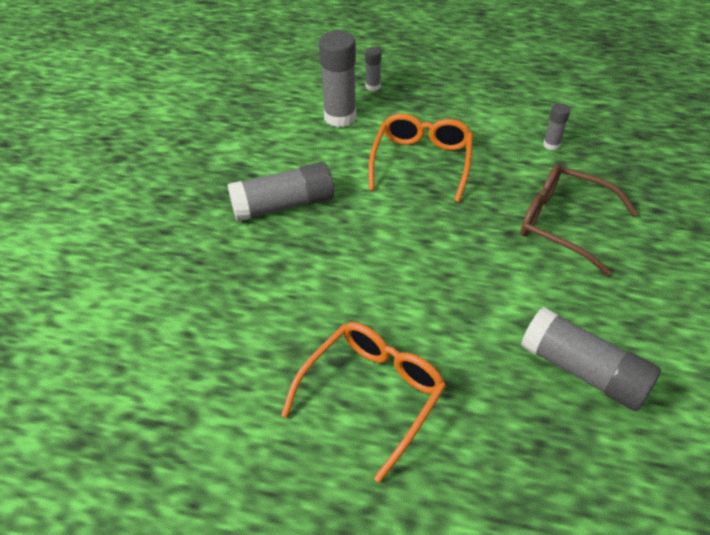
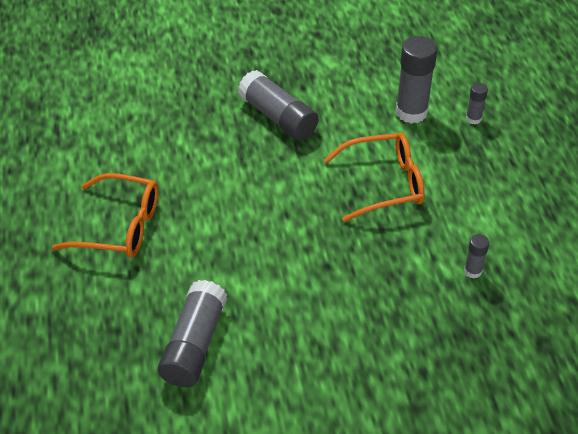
camera: 65 degrees right, 0 degrees up
brown glasses [521,164,638,276] -> none

